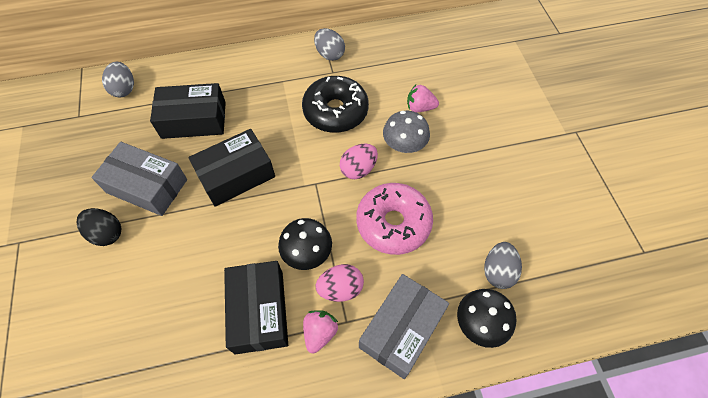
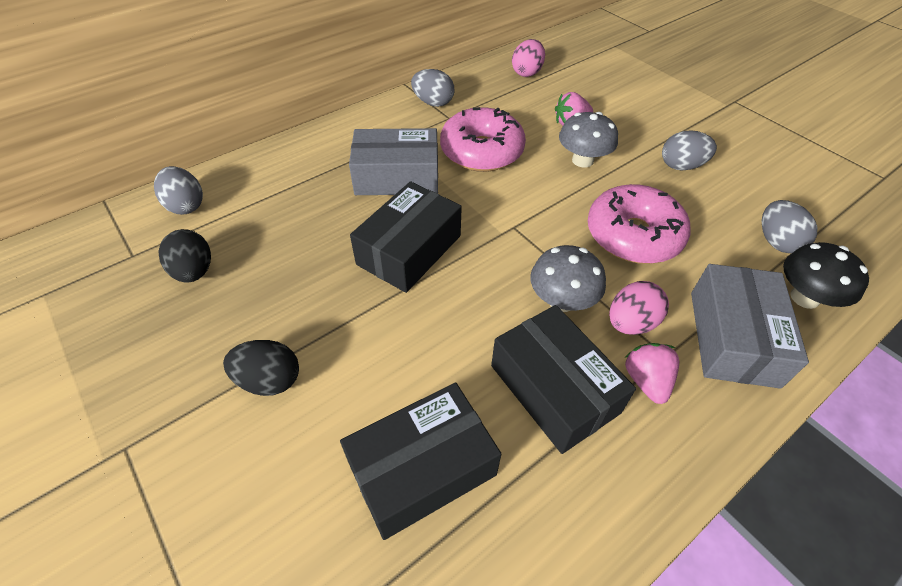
camera: 25 degrees left, 10 degrees down
grey box [91,142,187,216] -> grey box moved to [349,128,438,195]
black box [150,83,226,139] -> black box moved to [340,382,501,540]
black mushroom [278,218,332,270] -> grey mushroom [530,245,606,312]
black donut [302,76,369,133] -> pink donut [440,107,526,172]
pink egg [340,143,378,179] -> pink egg moved to [512,39,545,77]
none -> black egg [158,229,211,282]
none -> grey egg [662,130,717,170]

